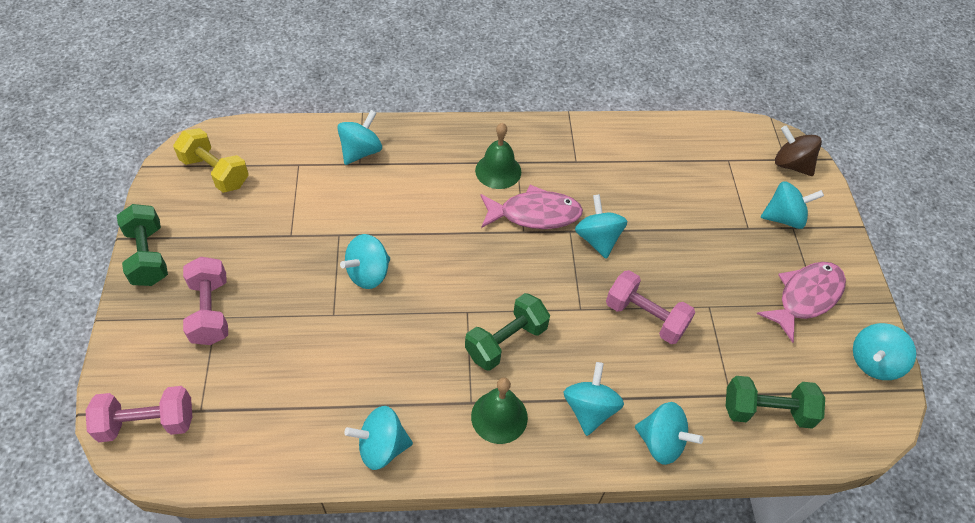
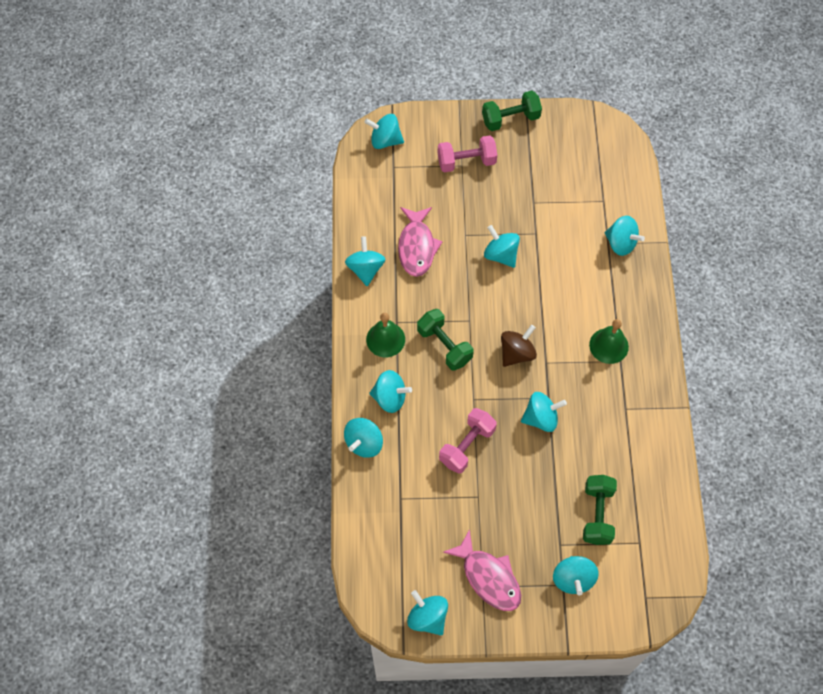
camera: 95 degrees right, 10 degrees up
pink dumbbell [86,386,192,442] -> turquoise spinning top [365,114,404,149]
yellow dumbbell [173,128,249,193] -> none
pink fish [480,185,583,229] -> pink fish moved to [398,207,442,277]
green dumbbell [726,376,825,429] -> green dumbbell moved to [583,475,617,545]
brown spinning top [775,125,822,176] -> brown spinning top moved to [501,325,537,367]

